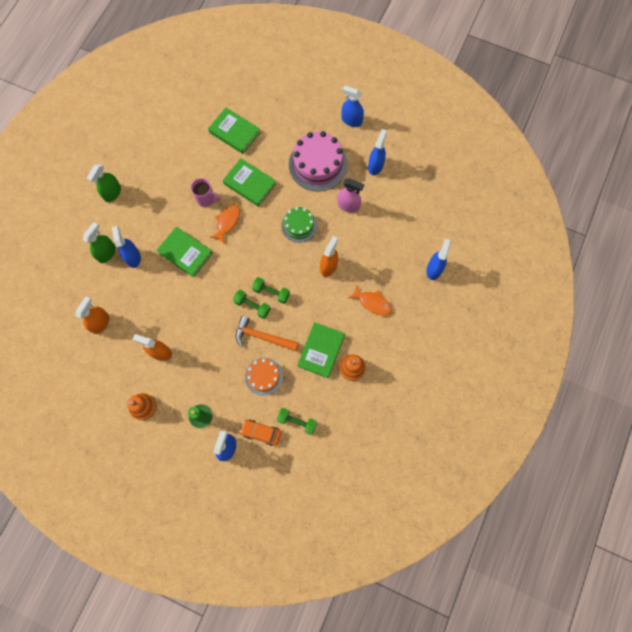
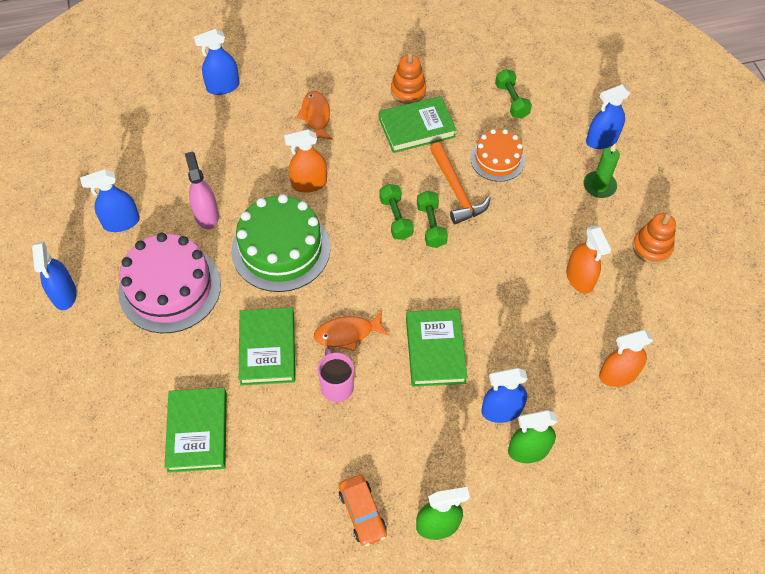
camera: 130 degrees left, 15 degrees down
blue spray bottle [112,226,141,268] -> blue spray bottle turned 45 degrees clockwise [481,368,528,423]
orange car [239,420,281,446] -> orange car moved to [339,475,387,546]
green cake [281,207,317,243] -> green cake [231,194,331,292], size x1.69

